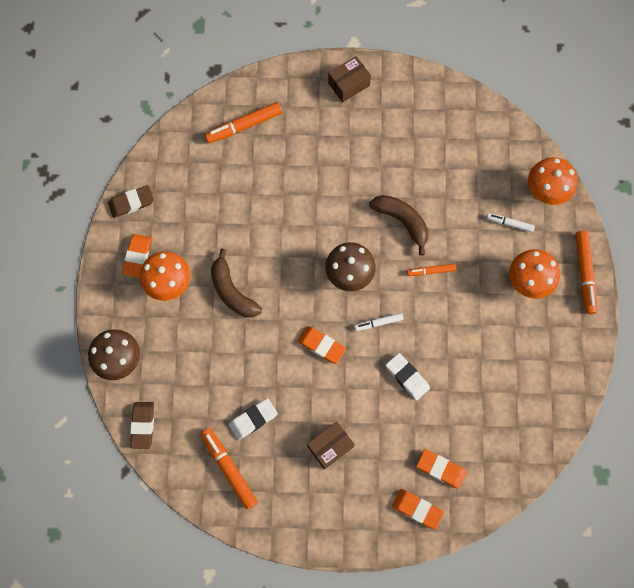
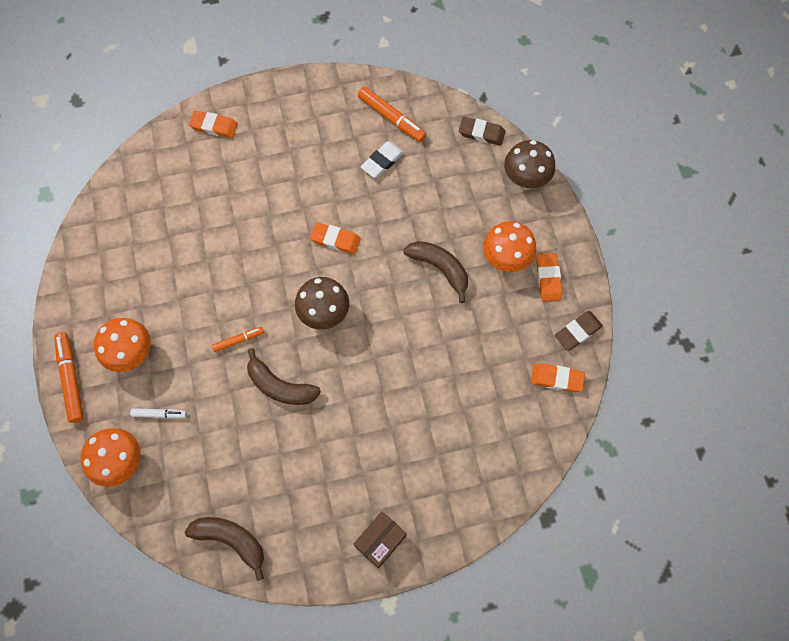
camera: 165 degrees right, 5 degrees down
brown eraser [130,402,154,449] -> brown eraser turned 60 degrees counterclockwise [459,117,505,146]
orange marker [205,102,282,143] -> none
brown box [307,421,355,470] -> none
white marker [354,313,403,331] -> none
white eraser [386,353,430,400] -> none
orange eraser [417,449,467,489] -> orange eraser moved to [531,363,585,392]
none -> brown banana [185,517,264,581]

